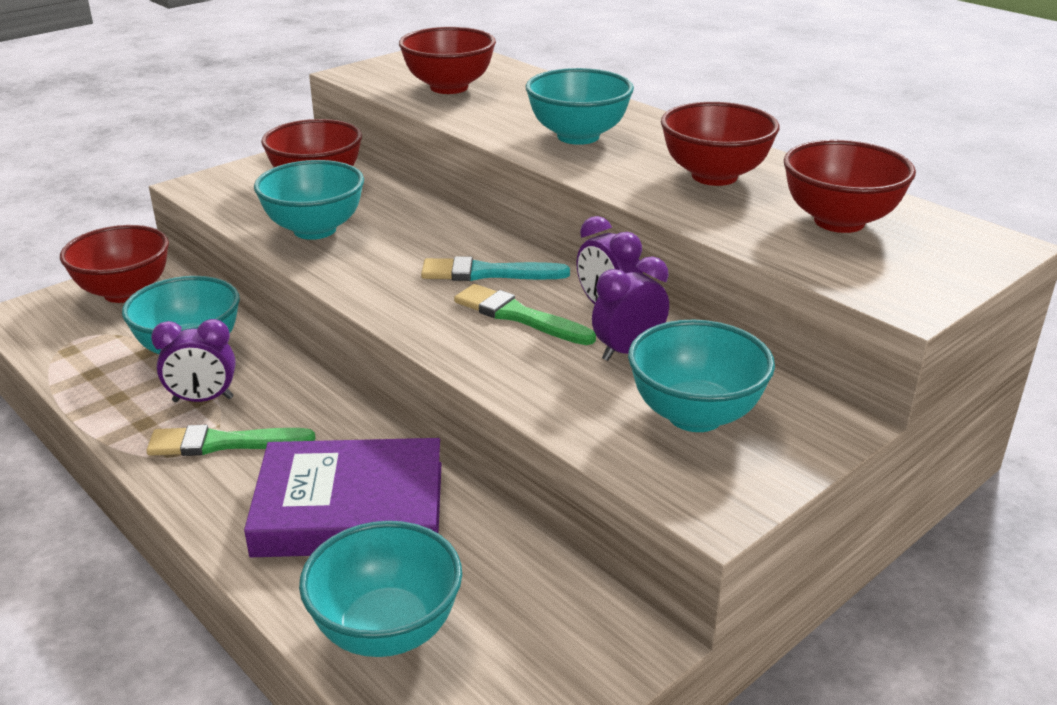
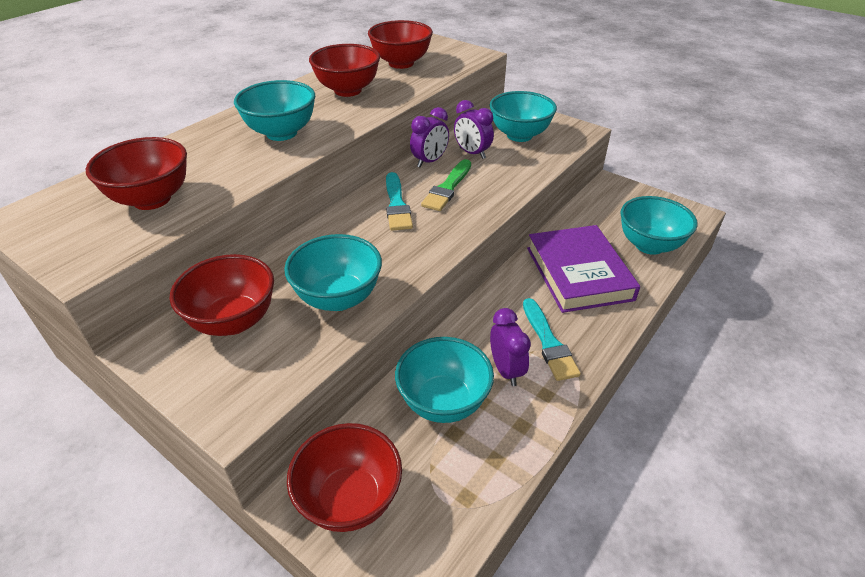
camera: 100 degrees left, 10 degrees up
green brush [146,425,316,456] -> turquoise brush [523,298,581,381]

